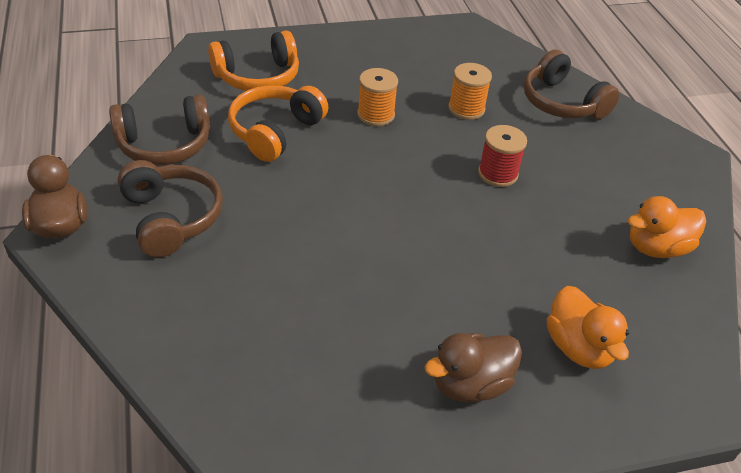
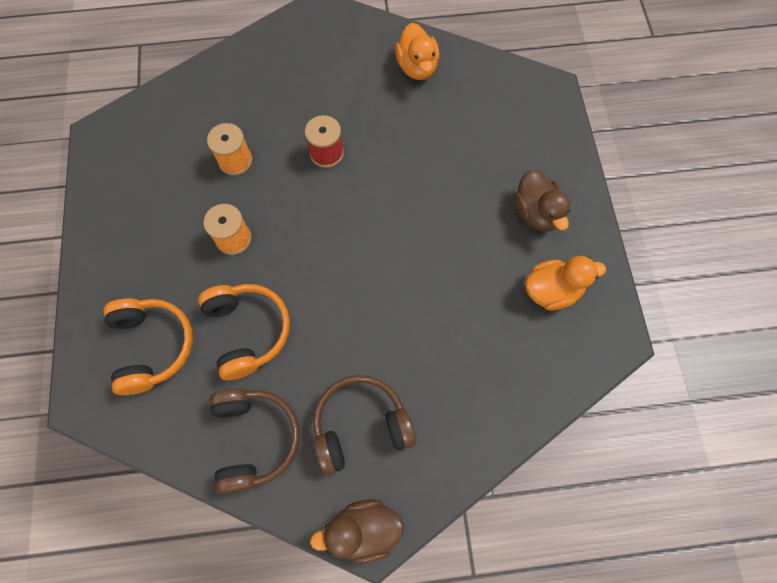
camera: 80 degrees left, 25 degrees up
orange headphones [228,85,328,162] -> orange headphones turned 150 degrees counterclockwise [198,284,290,380]
brown headphones [524,49,620,119] -> none
orange duck [547,286,629,369] -> orange duck moved to [525,256,606,310]

